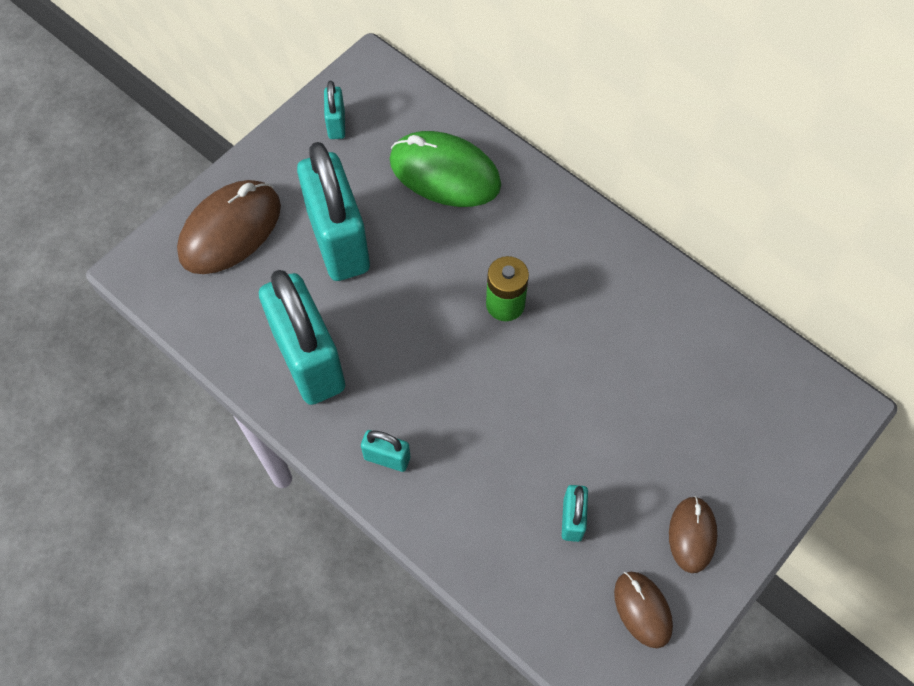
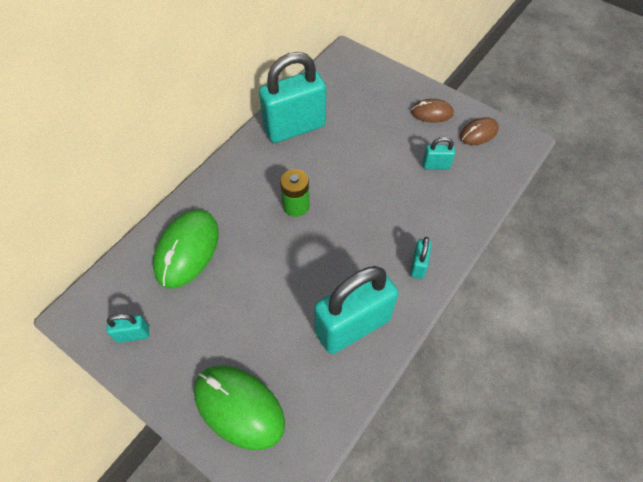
camera: 95 degrees left, 5 degrees down
brown mouse [177,180,281,274] -> green mouse [194,365,285,450]
turquoise padlock [297,142,370,281] -> turquoise padlock moved to [259,52,326,143]

